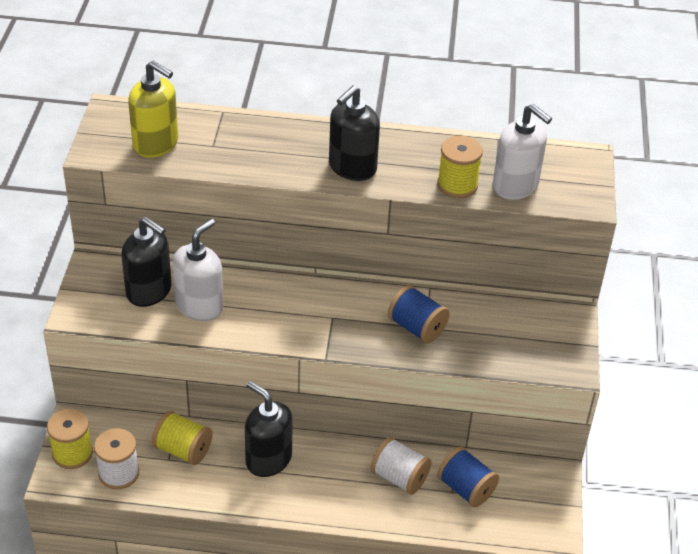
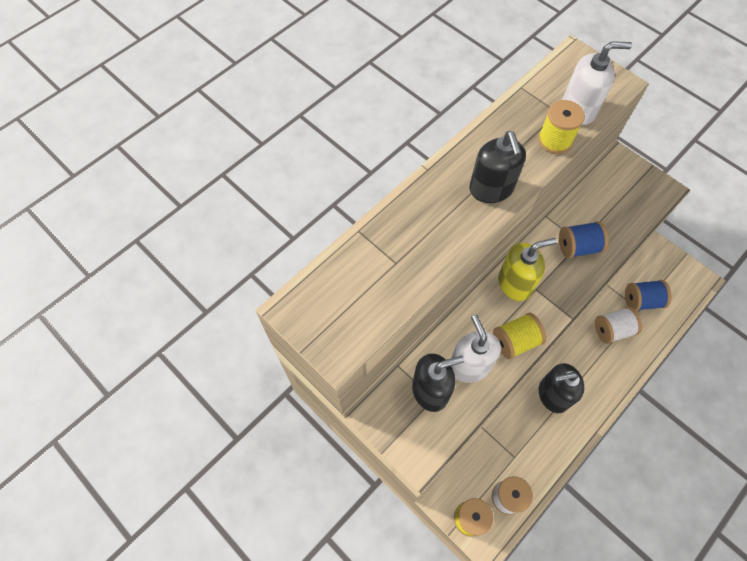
camera: 50 degrees left, 20 degrees up
yellow soap dispenser [128,61,178,158] -> yellow soap dispenser moved to [498,238,557,301]
yellow spool [152,411,213,465] -> yellow spool moved to [493,313,546,359]

